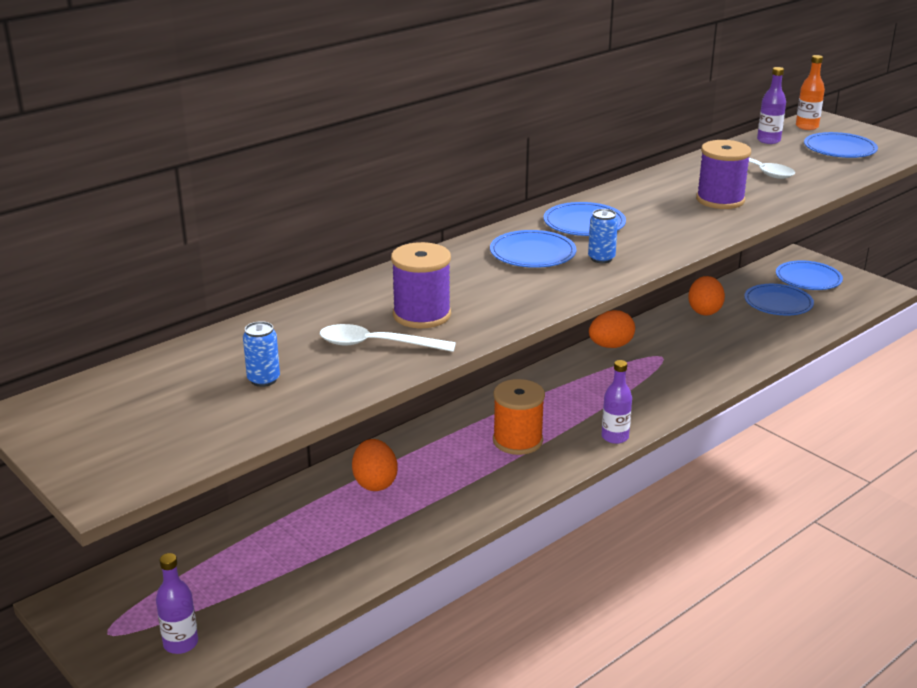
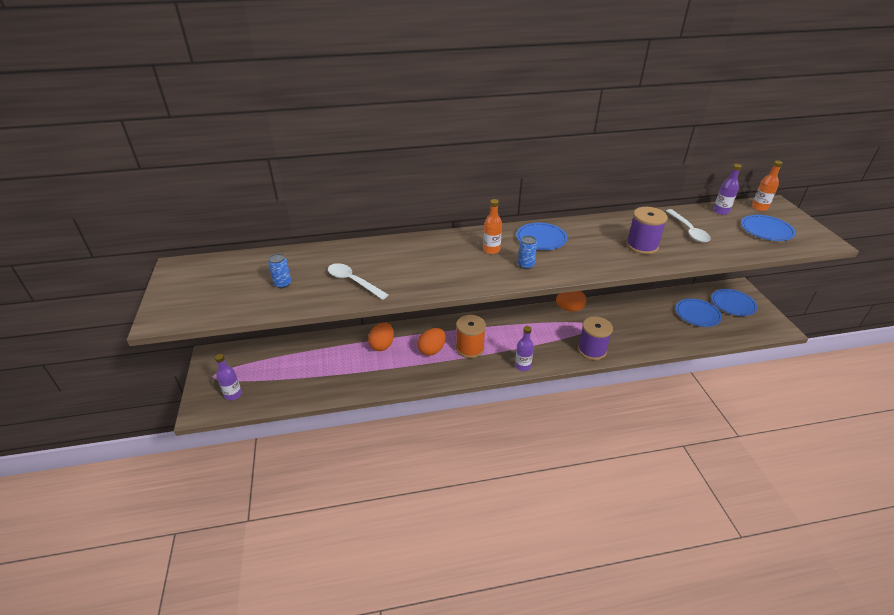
camera: 30 degrees right, 10 degrees up
purple spool [391,242,451,328] -> purple spool moved to [578,317,613,360]
blue plate [490,230,577,268] -> orange bottle [483,199,502,254]
orange egg [688,276,725,315] -> orange egg moved to [417,328,446,356]

